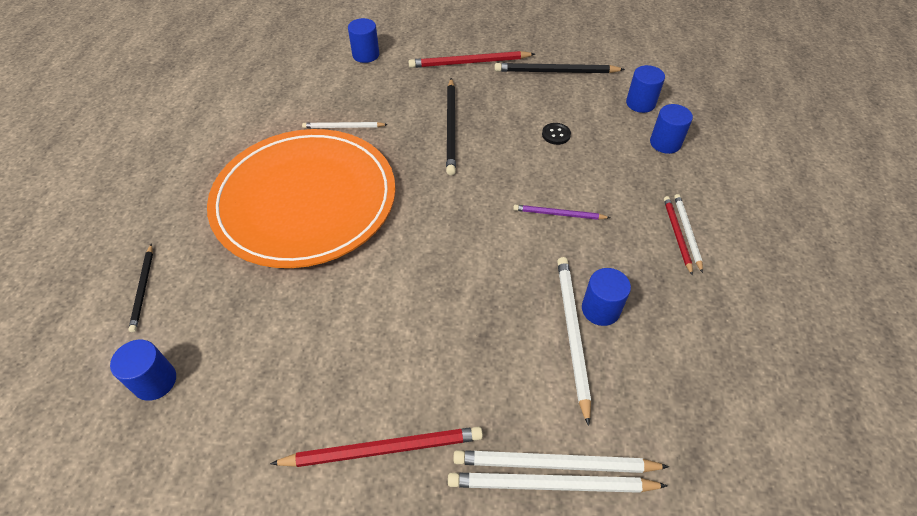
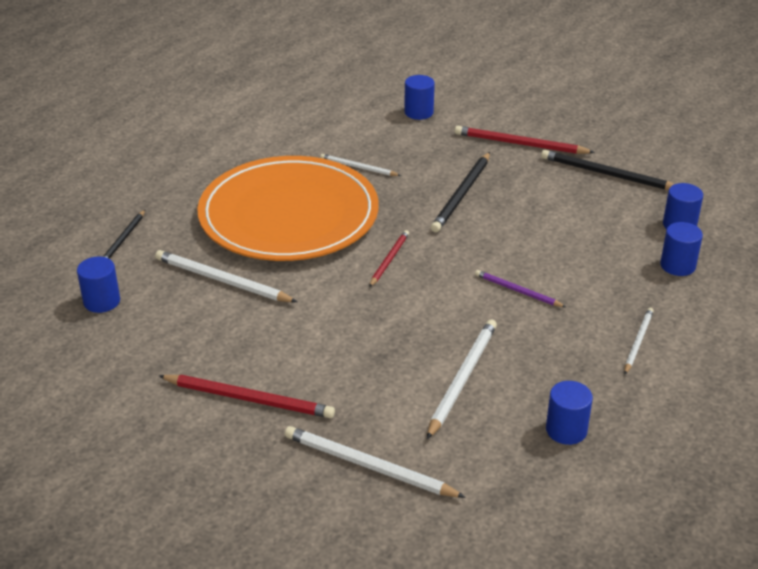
camera: 25 degrees right, 15 degrees down
white pencil [453,450,669,473] -> white pencil moved to [155,250,297,302]
black button [542,123,571,145] -> none
blue cylinder [582,268,631,326] -> blue cylinder moved to [546,381,593,445]
red pencil [664,196,693,276] -> red pencil moved to [369,230,409,287]

